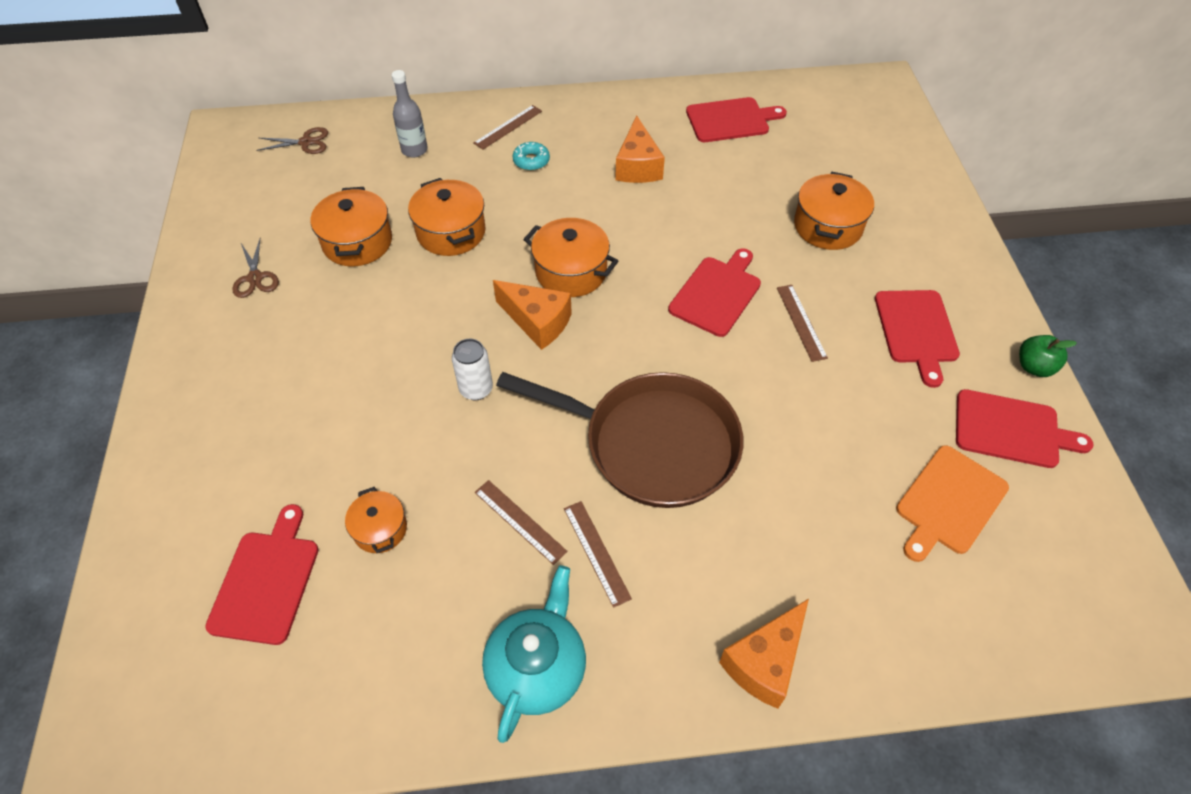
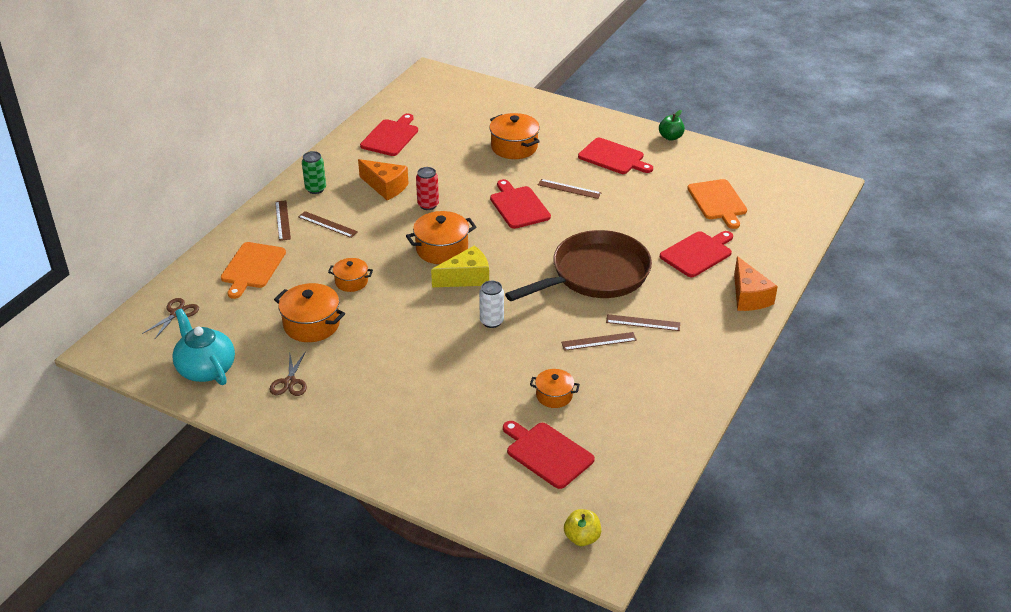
camera: 55 degrees left, 15 degrees down
brown scissors [232,239,279,298] -> brown scissors turned 75 degrees clockwise [270,351,307,396]
grey bottle [392,70,428,157] -> orange cutting board [221,242,286,299]
orange pot [408,178,486,256] -> orange pot [328,258,373,292], size x0.61
turquoise teapot [482,565,586,743] -> turquoise teapot moved to [172,309,235,385]
orange cheese [493,280,572,350] -> yellow cheese [431,246,489,287]
turquoise donut [513,142,550,171] -> brown ruler [298,211,358,238]
red cutting board [956,389,1094,468] -> red cutting board moved to [660,231,733,277]
none -> green can [302,151,326,194]
none -> red can [416,167,439,210]
none -> yellow apple [564,509,601,546]

